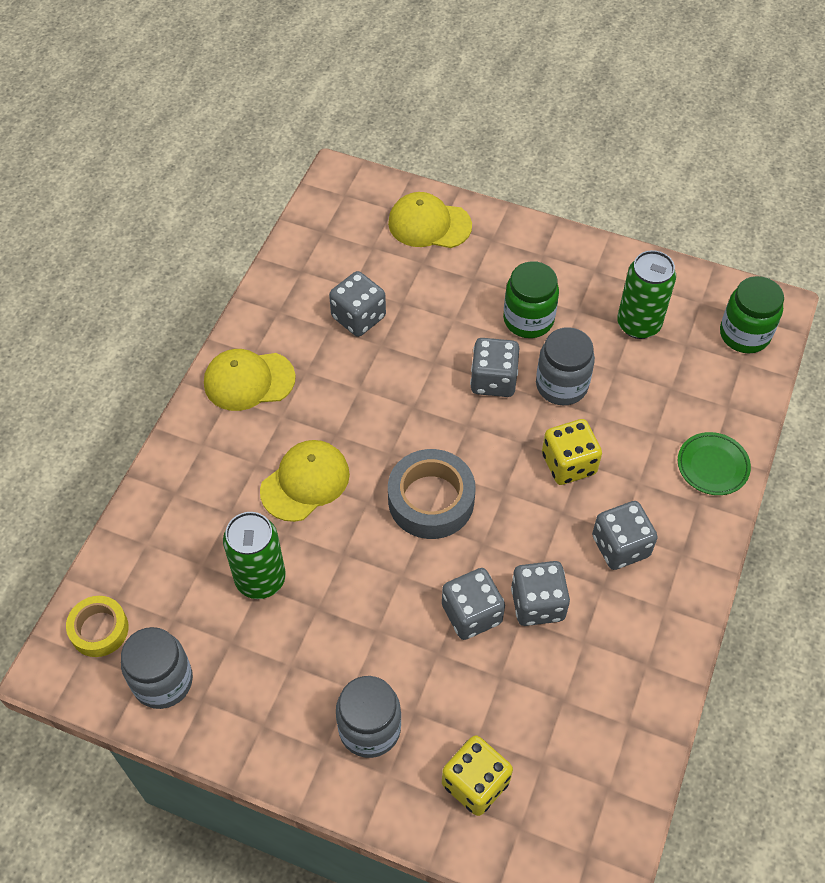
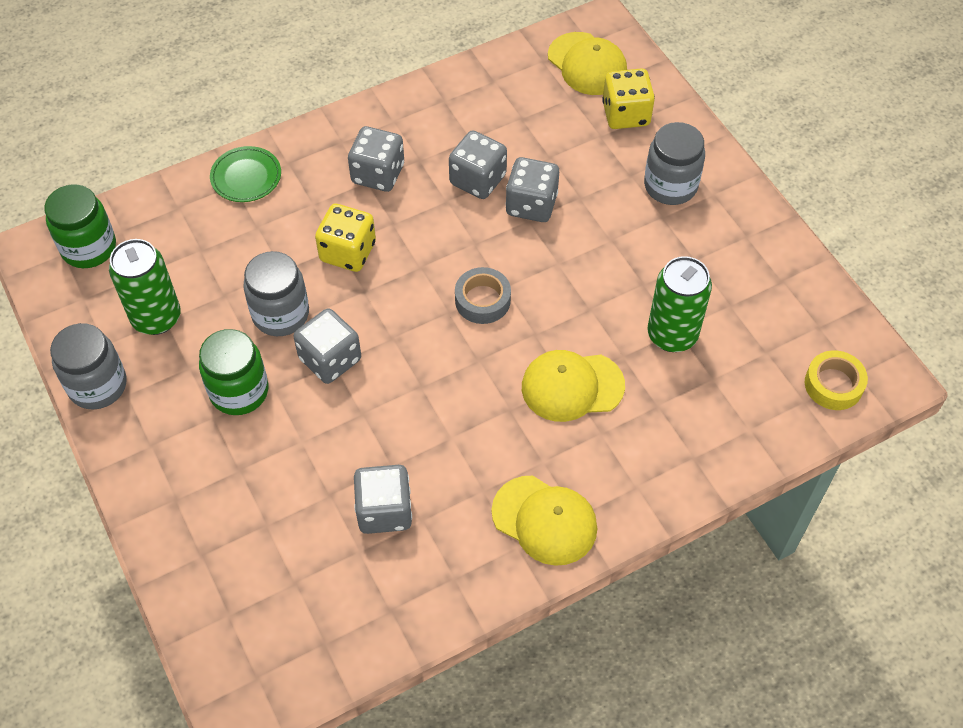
camera: 140 degrees left, 0 degrees up
grey jar [121,627,193,709] -> grey jar moved to [50,323,126,409]
yellow cap [388,192,472,248] -> yellow cap moved to [548,32,627,95]
grey tape [388,449,476,539] -> grey tape [455,267,511,324], size x0.63

